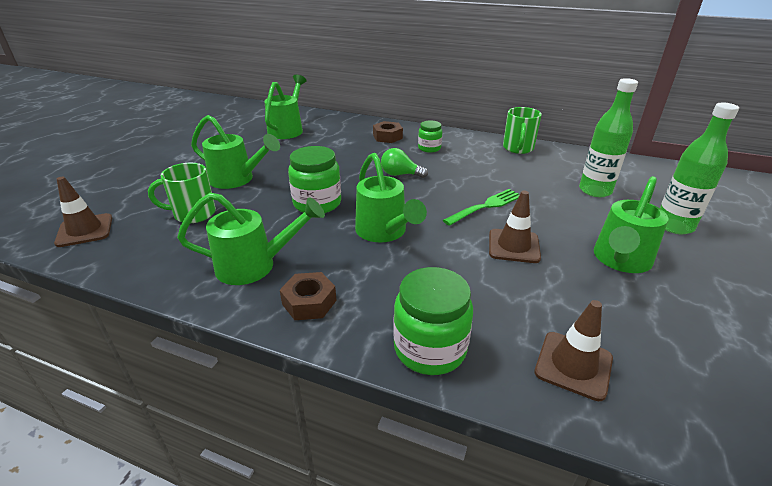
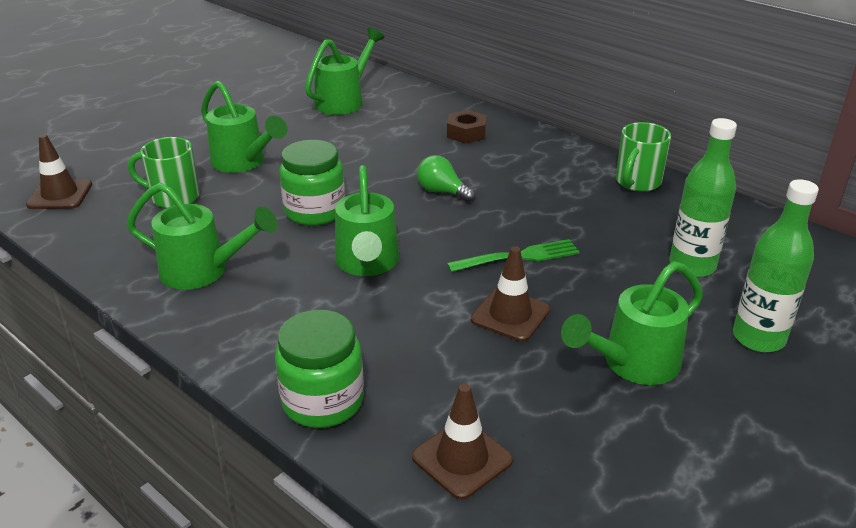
camera: 20 degrees right, 0 degrees up
brown nut [280,272,336,320] -> none
green jar [418,120,442,153] -> none

